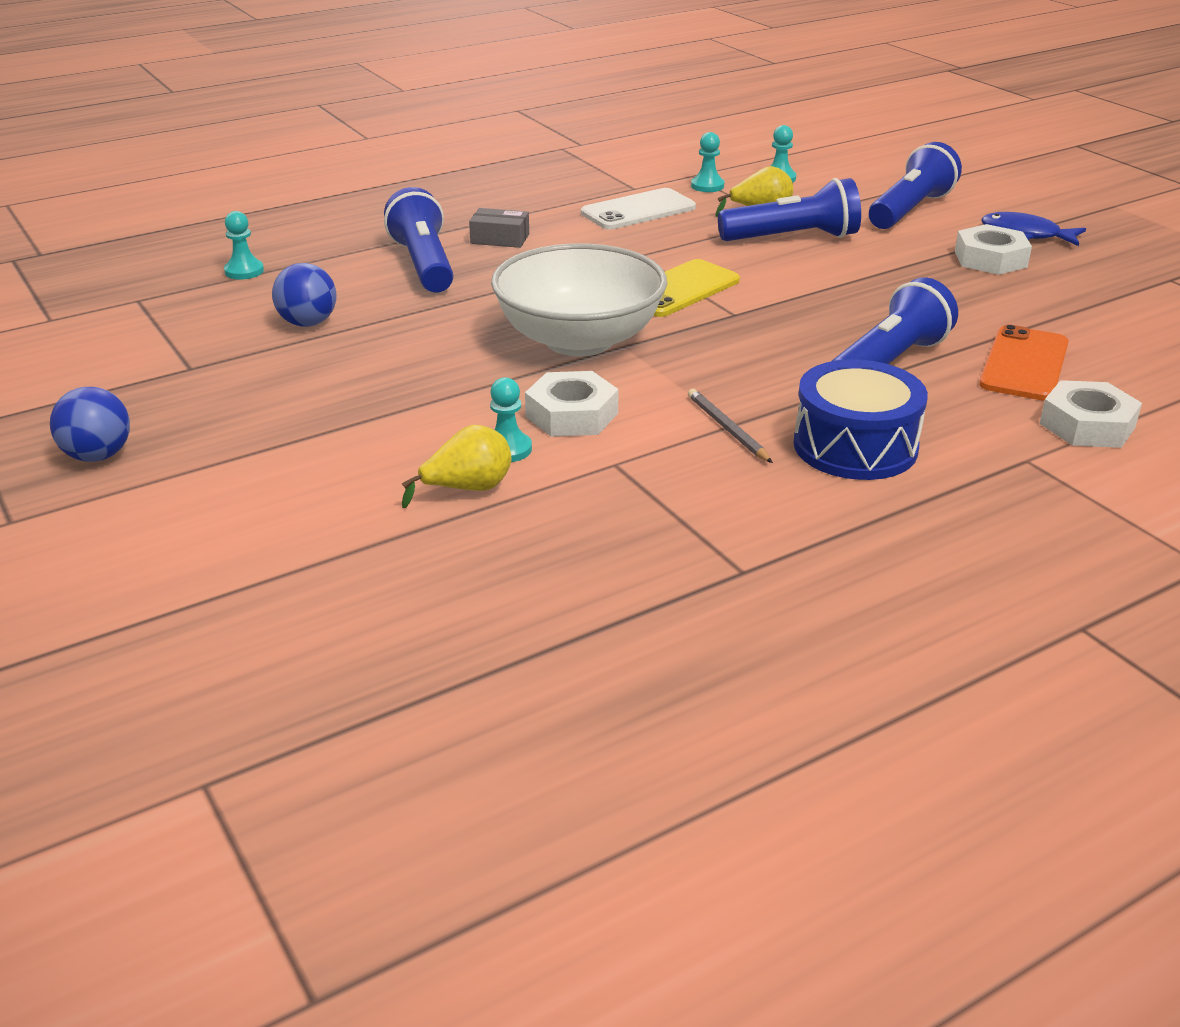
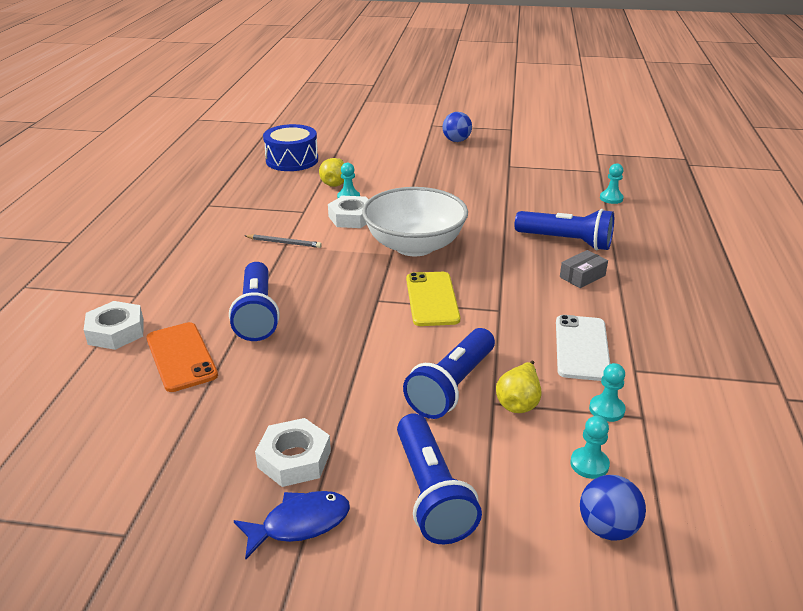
camera: 130 degrees right, 0 degrees up
blue ball [272,263,337,327] -> blue ball moved to [580,475,646,541]
blue drum [793,360,928,480] -> blue drum moved to [263,124,318,171]

